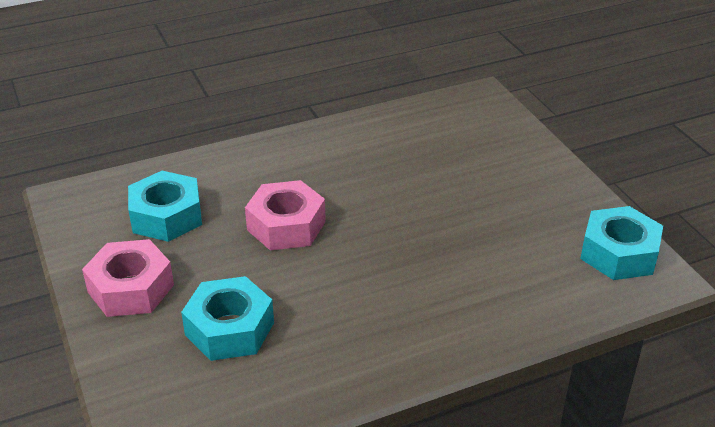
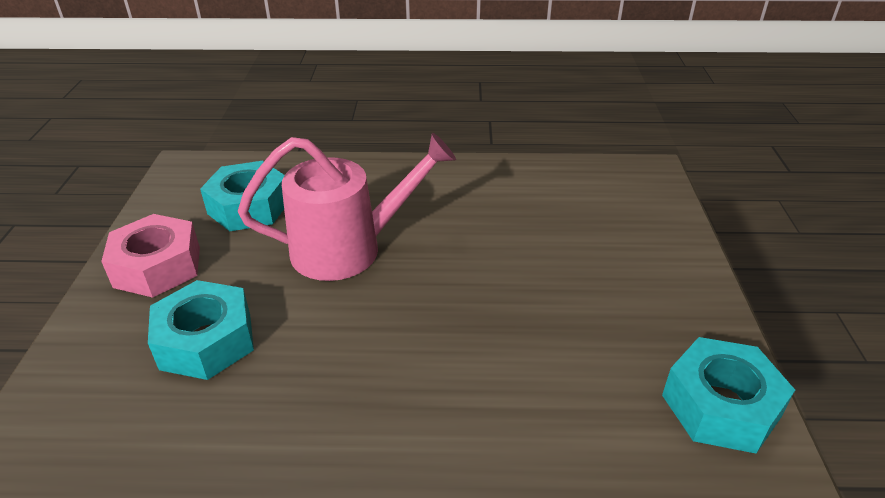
camera: 25 degrees right, 0 degrees up
pink nut [245,180,326,250] -> pink watering can [238,133,456,281]

